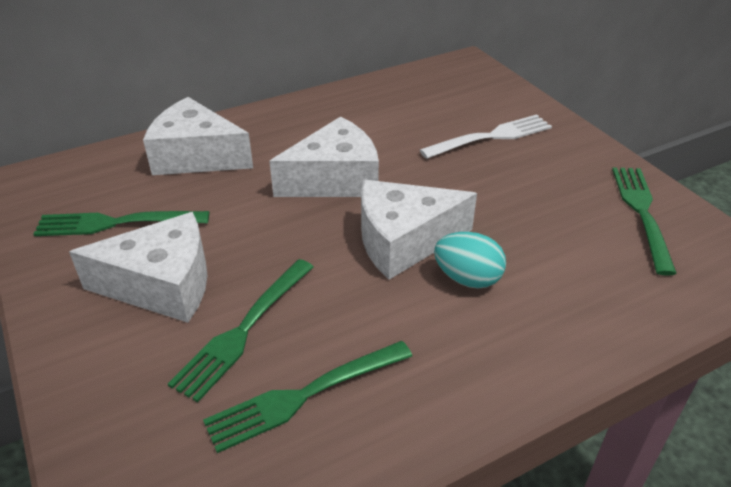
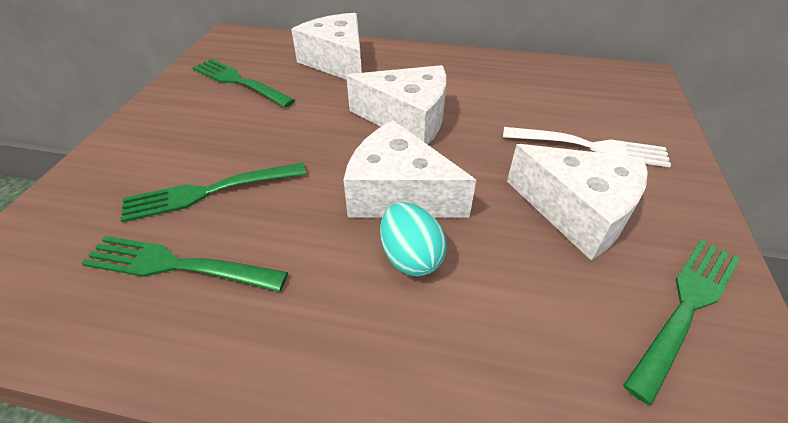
camera: 40 degrees right, 5 degrees up
white cheese [69,212,207,323] -> white cheese moved to [507,144,648,261]

